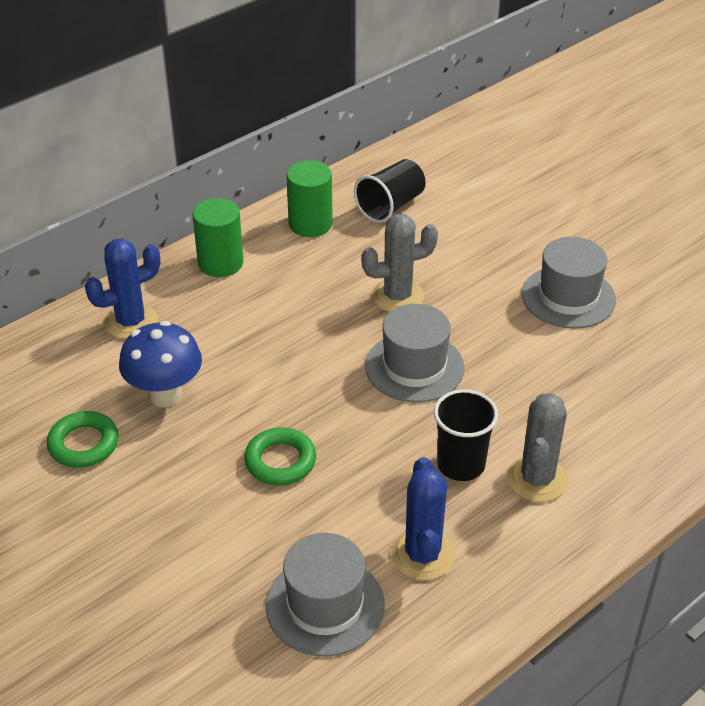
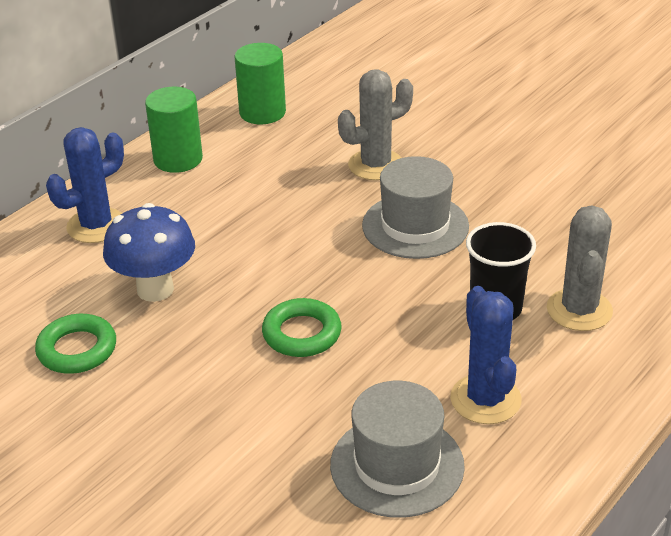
camera: 10 degrees left, 5 degrees down
black cup [354,159,426,223] -> none
grey hat [522,237,616,329] -> none

